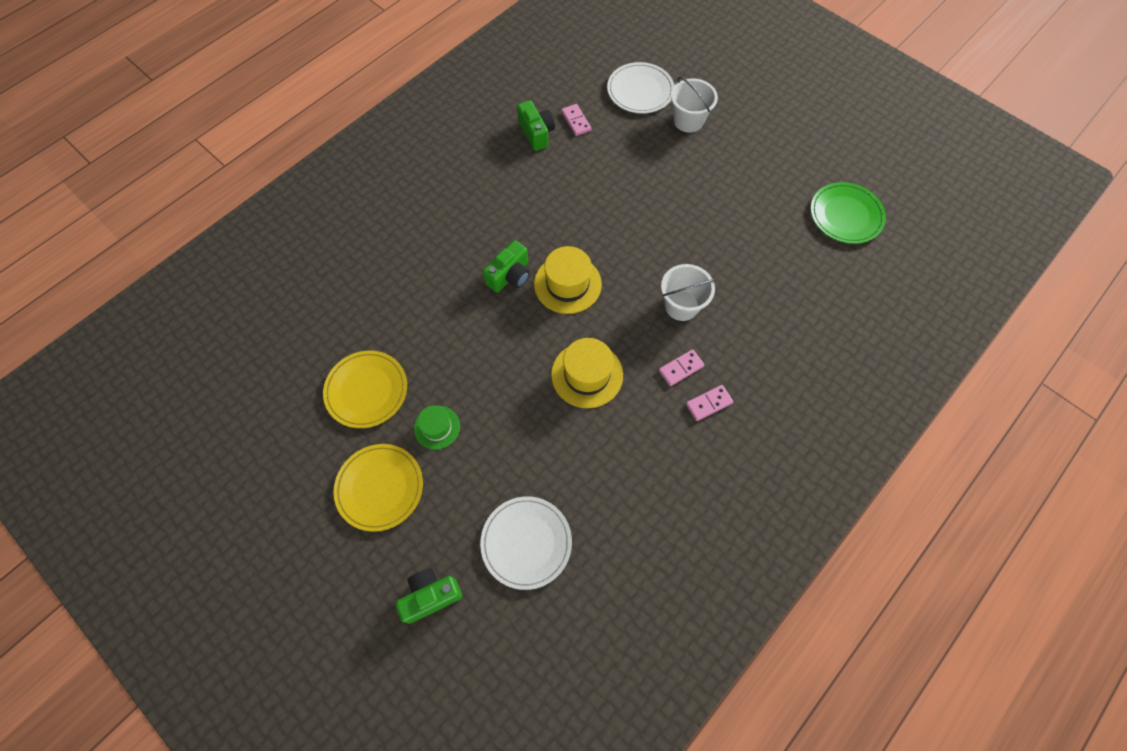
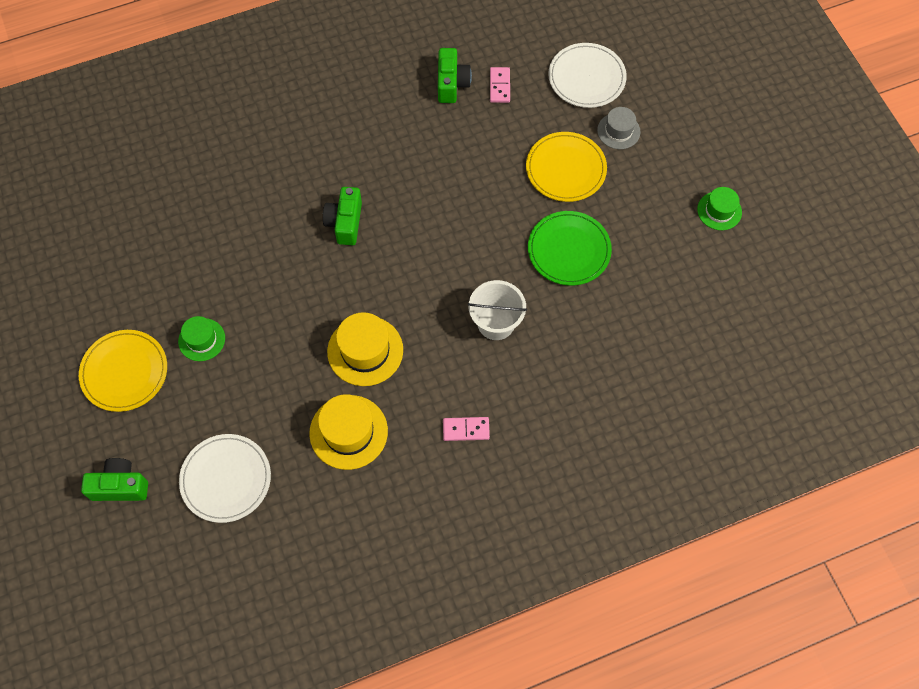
camera: 25 degrees right, 0 degrees up
yellow plate [323,351,407,428] -> yellow plate moved to [526,132,607,202]
green camera [483,240,530,293] -> green camera turned 120 degrees clockwise [323,187,362,245]
yellow hat [534,246,602,314] -> yellow hat moved to [309,394,388,470]
pink domino [659,349,705,386] -> none
white bucket [671,77,718,133] -> grey hat [597,107,640,149]
green plate [810,182,886,244] -> green plate moved to [528,211,612,286]
none -> green hat [697,187,742,230]

